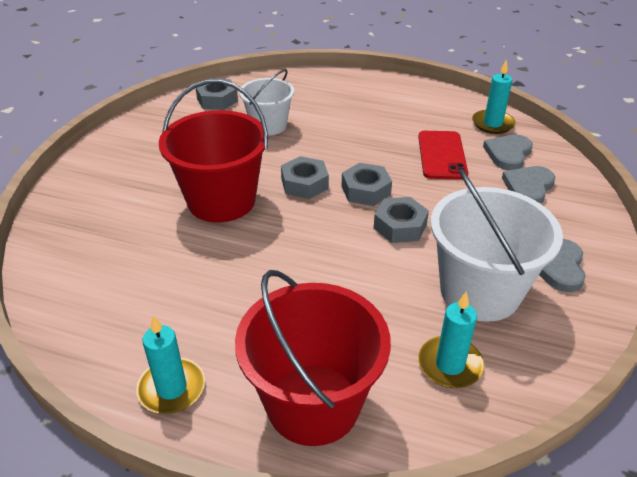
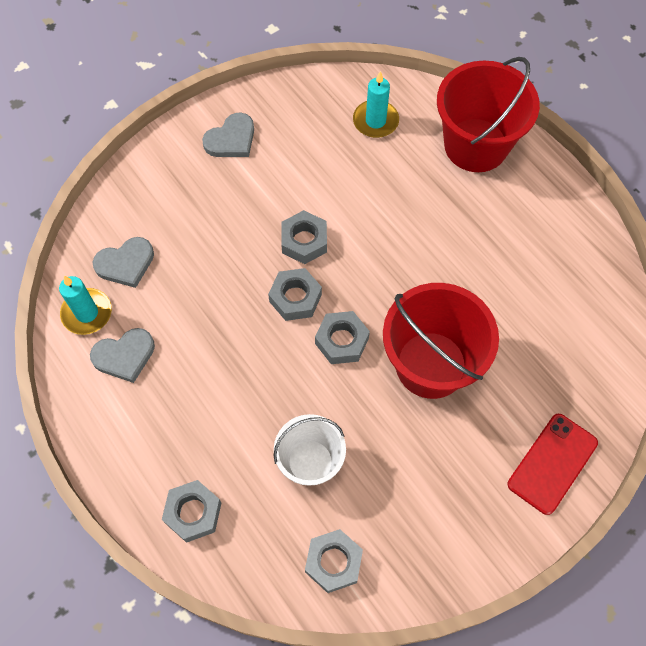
camera: 145 degrees left, 25 degrees up
turquoise candle [136,315,205,414] -> none
red phone [418,131,468,180] -> red phone moved to [508,414,598,515]
white bucket [431,169,563,322] -> none
grey heart [502,166,555,204] -> grey heart moved to [90,328,155,383]
none -> grey nut [162,480,221,543]

